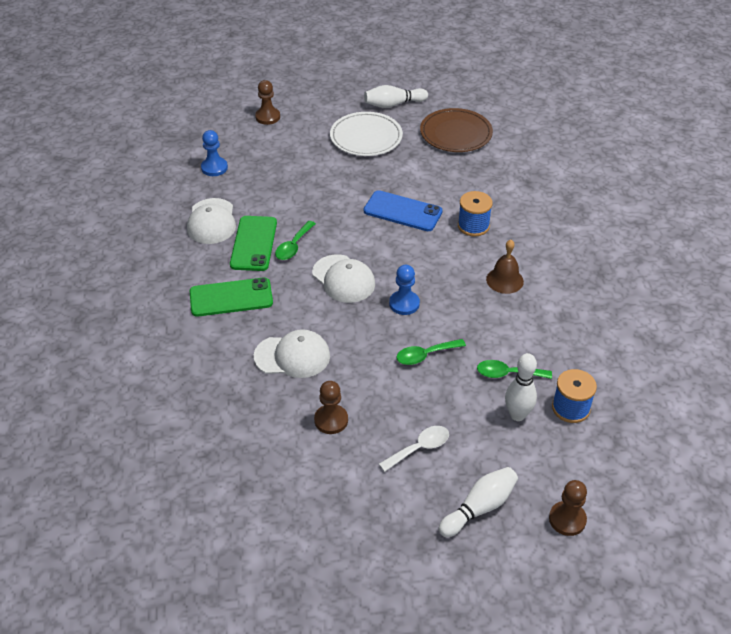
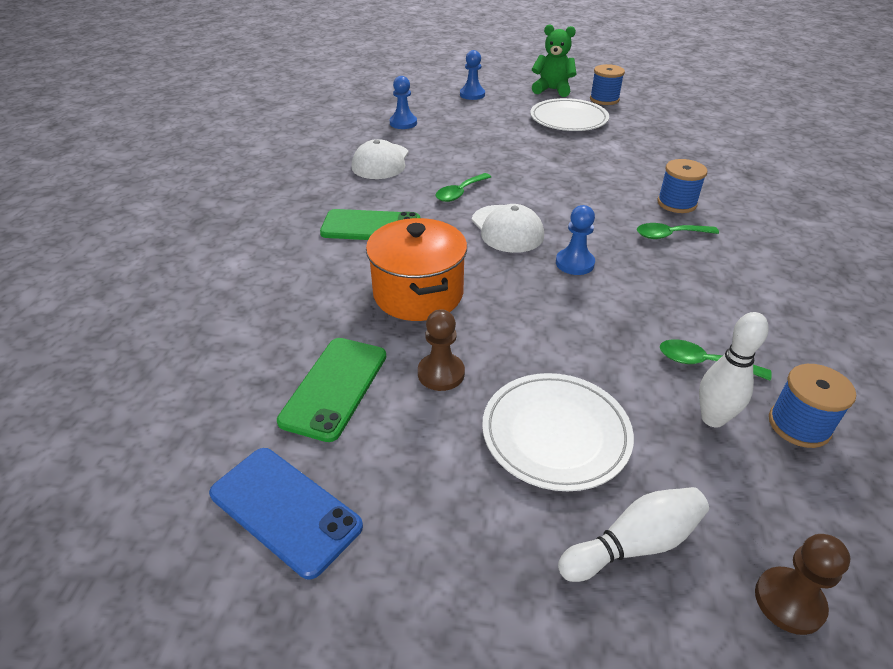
camera: 15 degrees right, 5 degrees down
green phone [230,216,277,271] -> green phone moved to [277,338,386,442]
white cap [254,329,330,378] -> orange pot [366,218,467,321]
brown pawn [255,80,280,125] -> blue pawn [460,50,485,100]
white bowling pin [364,85,428,108] -> blue spool [590,64,625,105]
blue phone [364,190,443,231] -> blue phone moved to [209,448,363,580]
white spoon [379,426,449,472] -> white plate [482,373,634,491]
green spoon [396,339,466,365] -> green spoon moved to [637,223,719,239]
brown plate [420,108,493,152] -> none
brown bell [486,240,524,294] -> none
none -> green teddy bear [532,25,576,97]

